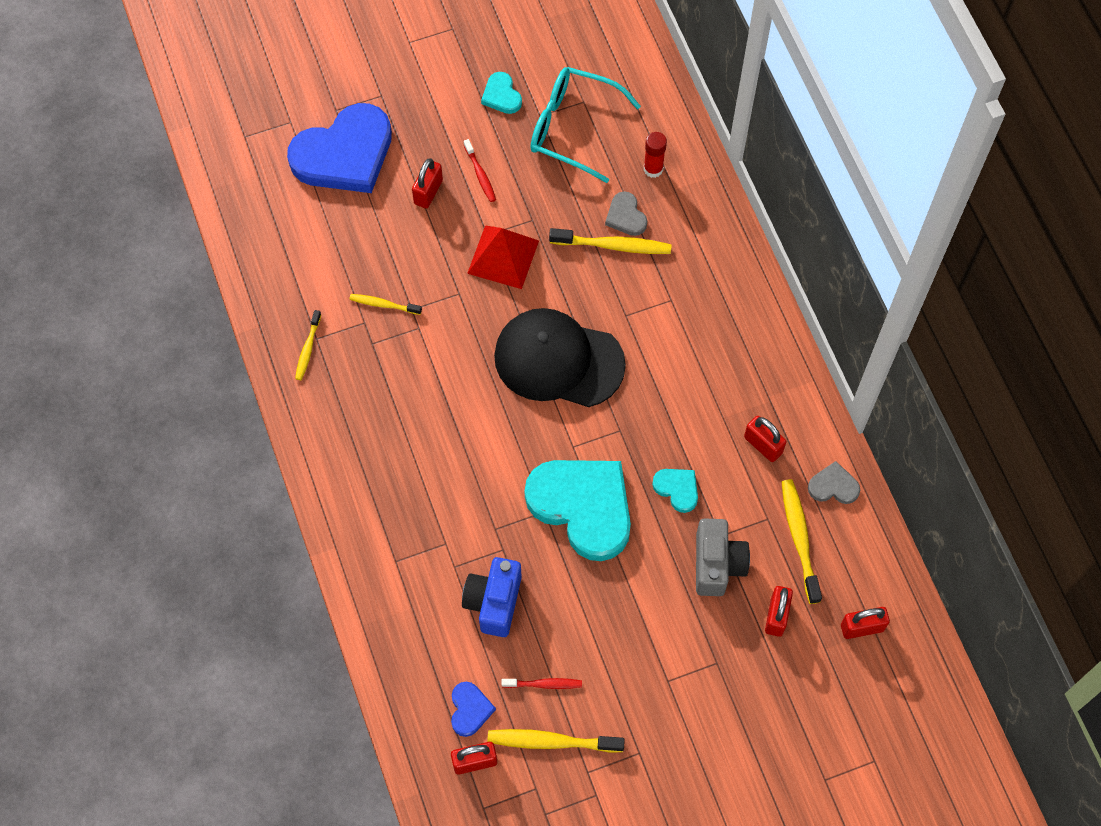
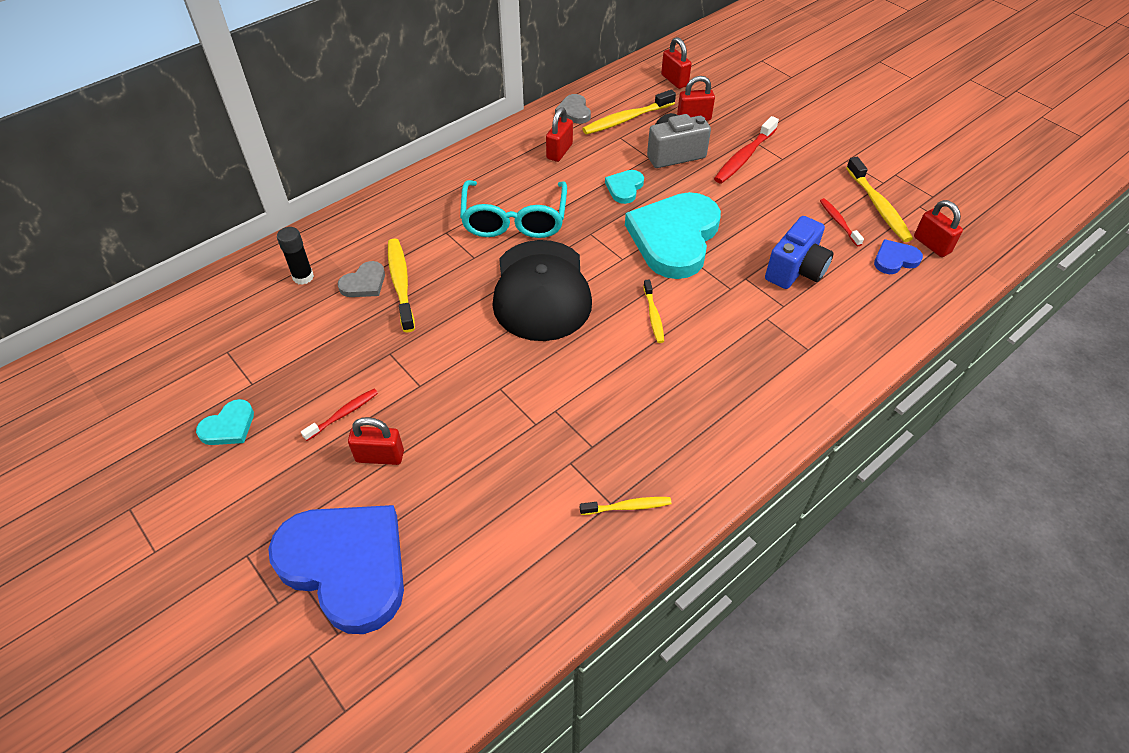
camera: 110 degrees left, 15 degrees down
yellow toothbrush [349,294,422,315] -> yellow toothbrush moved to [643,279,664,343]
blue camera [462,557,522,637] -> blue camera turned 45 degrees counterclockwise [765,216,834,289]
red pyramid [467,225,539,289] -> none
turquoise glasses [530,67,641,183] -> turquoise glasses moved to [460,180,567,238]
red glue stick [644,132,667,178] -> black glue stick [277,227,314,285]
none -> red toothbrush [714,116,779,184]

